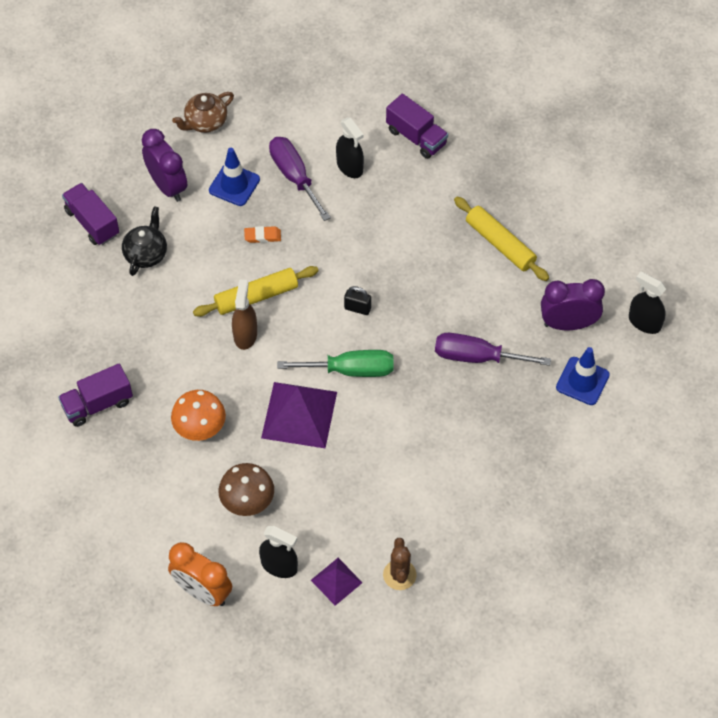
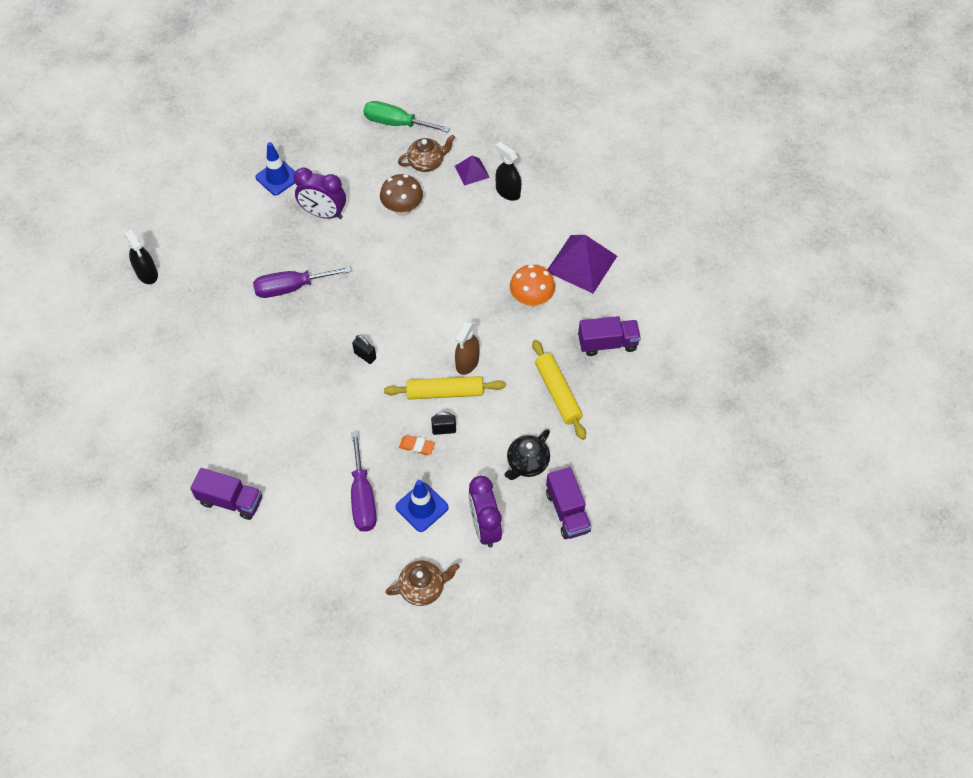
camera: 160 degrees left, 0 degrees up
orange clock [168,542,232,606] -> none
brown mushroom [218,463,274,516] -> brown mushroom moved to [380,174,423,216]
purple pyramid [261,382,337,448] -> purple pyramid moved to [547,235,617,293]
green screwdriver [277,350,394,377] -> green screwdriver moved to [363,101,450,133]
black spray bottle [336,117,364,178] -> none
brown cactus [383,538,417,590] -> brown teapot [398,135,455,172]
purple truck [386,94,448,159] -> purple truck turned 135 degrees clockwise [190,468,262,520]
purple screwdriver [435,333,551,366] -> purple screwdriver turned 135 degrees clockwise [253,266,352,298]
yellow rolling pin [454,197,549,281] -> yellow rolling pin moved to [532,340,586,440]
purple clock [541,279,605,330] -> purple clock moved to [294,168,346,219]
blue traffic cone [556,347,610,405] -> blue traffic cone moved to [255,142,296,195]
none -> black padlock [431,412,456,435]

